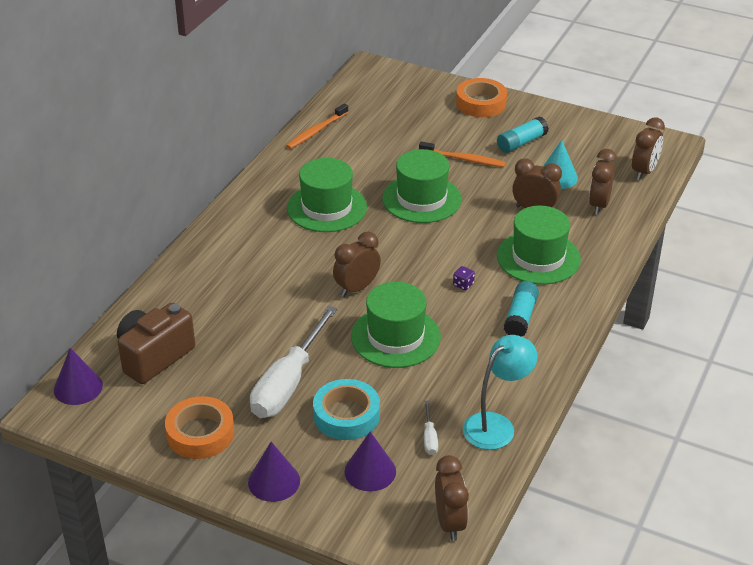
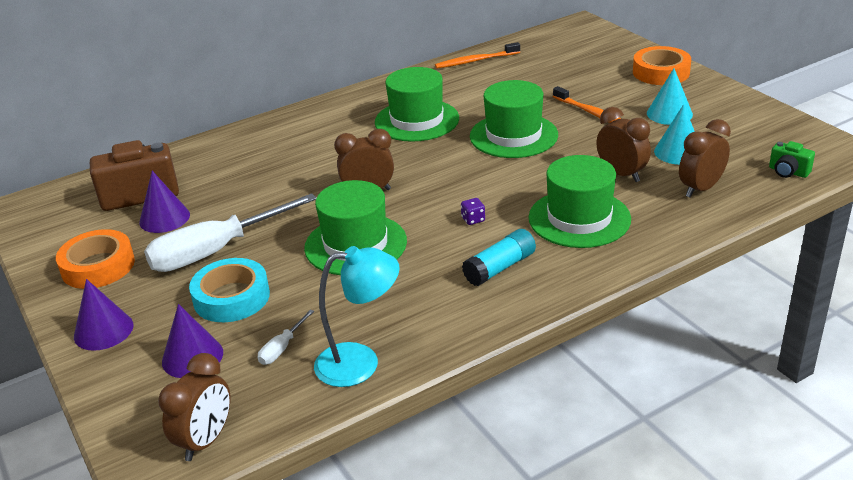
camera: 35 degrees right, 5 degrees down
purple cone [54,348,103,405] -> purple cone moved to [139,171,190,233]
turquoise glue stick [497,117,549,153] -> turquoise cone [647,68,693,125]
brown clock [632,117,665,180] -> green camera [769,141,815,178]

